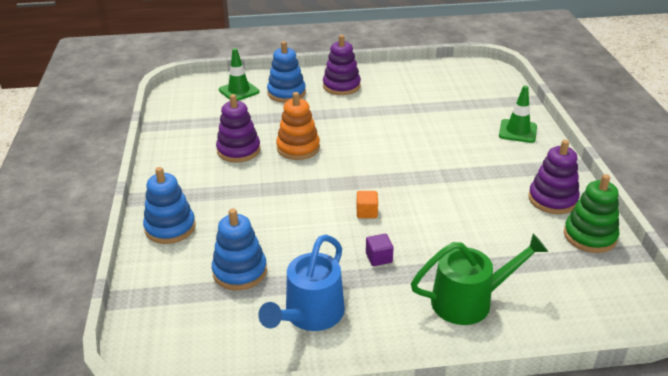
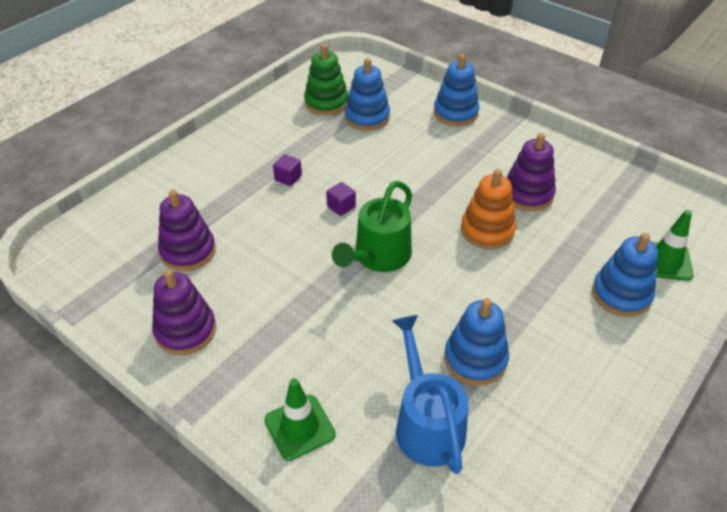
camera: 135 degrees right, 10 degrees up
blue watering can [258,235,345,331] -> blue watering can moved to [392,315,469,474]
purple stacking toy [323,35,361,95] -> purple stacking toy moved to [158,190,216,271]
orange cube [357,191,378,218] -> purple cube [326,182,356,216]
green watering can [411,234,548,325] -> green watering can moved to [332,181,412,272]
green stacking toy [564,174,619,253] -> green stacking toy moved to [304,44,348,115]
none -> blue stacking toy [444,298,509,386]

